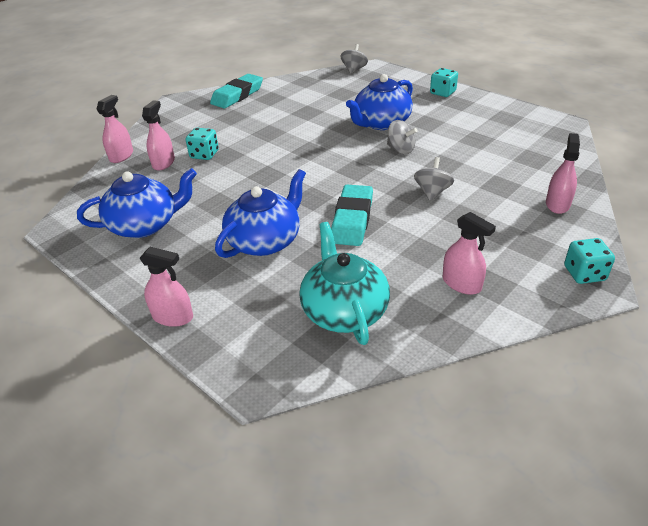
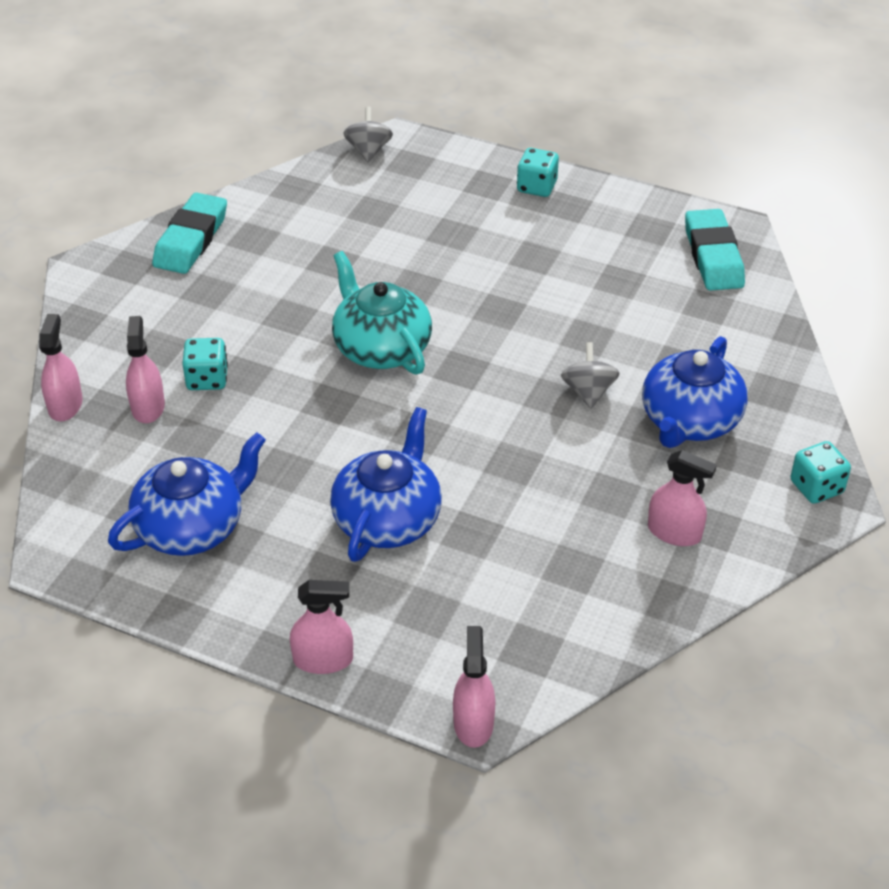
camera: 20 degrees left, 5 degrees up
turquoise teapot [299,222,390,345] -> turquoise teapot moved to [332,251,432,375]
turquoise eraser [331,185,373,246] -> turquoise eraser moved to [685,209,745,291]
blue teapot [346,74,413,130] -> blue teapot moved to [642,336,748,448]
grey spinning top [387,120,417,154] -> none
pink spray bottle [546,133,580,214] -> pink spray bottle moved to [453,626,495,748]

